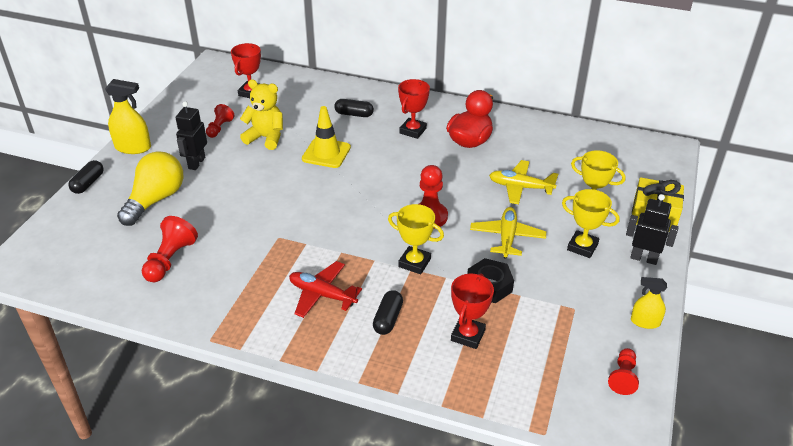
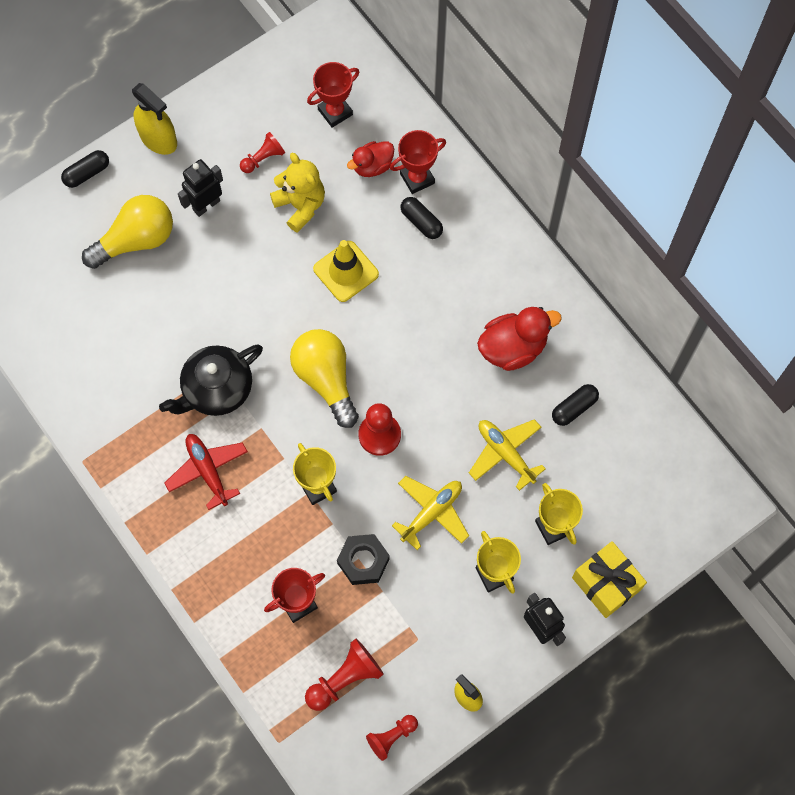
camera: 35 degrees right, 30 degrees up
red pawn [142,216,198,282] -> red pawn moved to [305,639,384,711]
black capsule [373,290,403,335] -> black capsule moved to [552,384,599,426]
red trophy [398,79,430,139] -> red trophy moved to [390,130,446,194]
none -> black teapot [159,344,263,416]
none -> yellow light bulb [290,329,359,428]
none -> red duck [347,141,394,177]

